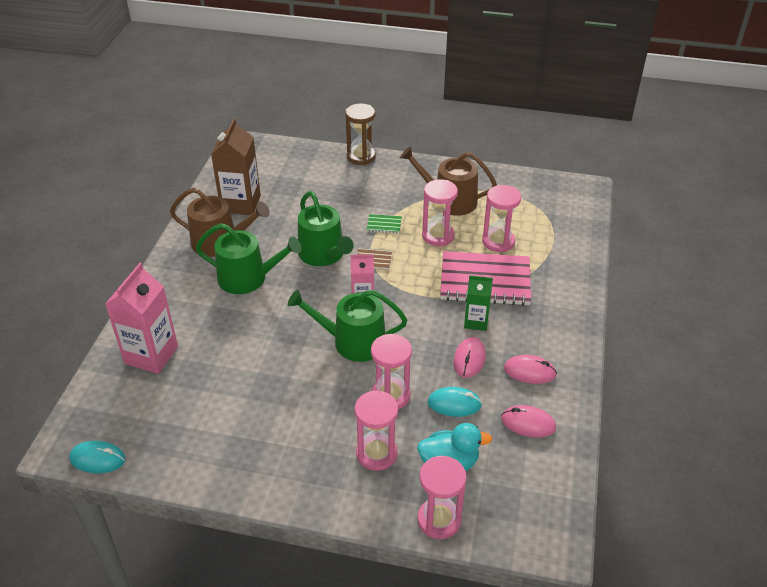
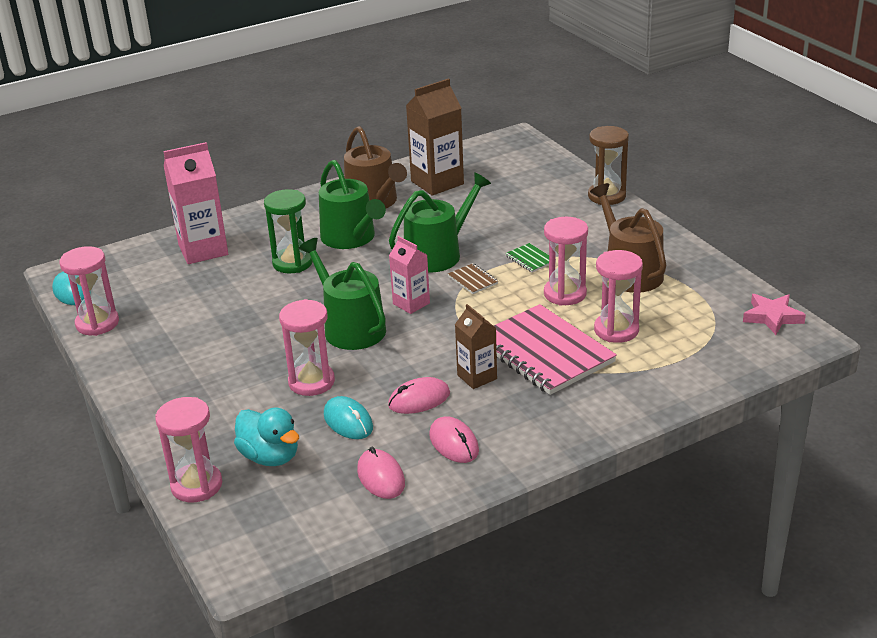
camera: 50 degrees right, 10 degrees down
green watering can [298,191,354,266] -> green watering can turned 150 degrees counterclockwise [389,172,491,273]
pink hourglass [355,390,398,471] -> pink hourglass moved to [59,246,119,336]
green carton [464,275,493,331] -> brown carton [455,304,497,389]
none -> green hourglass [264,189,313,273]
none -> pink star [743,294,806,335]

